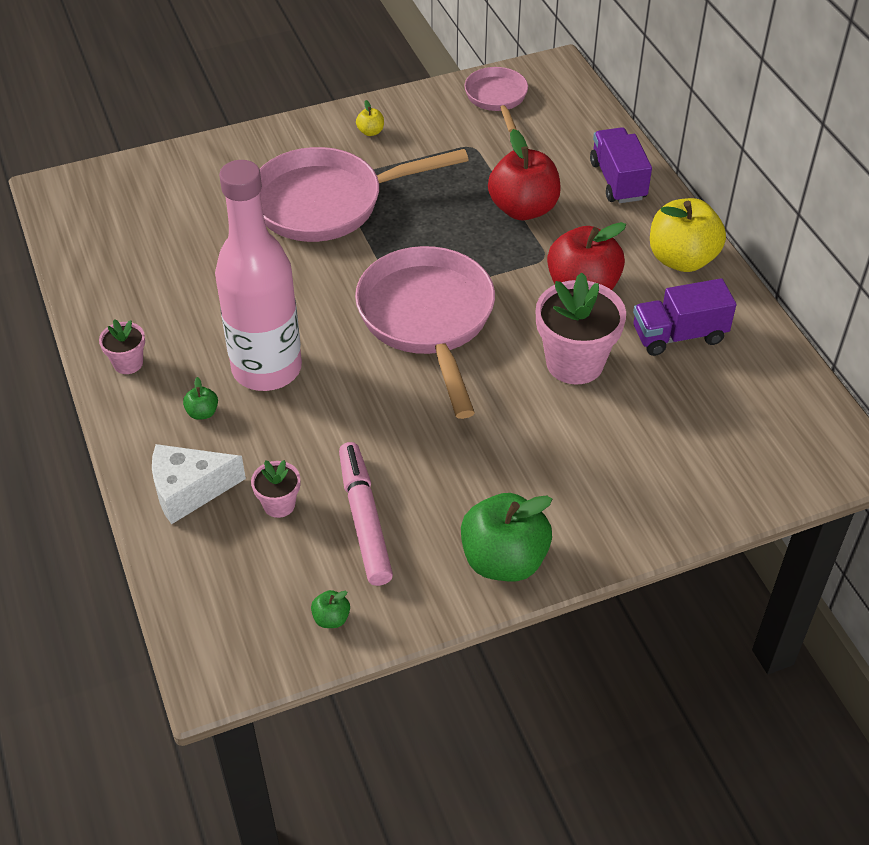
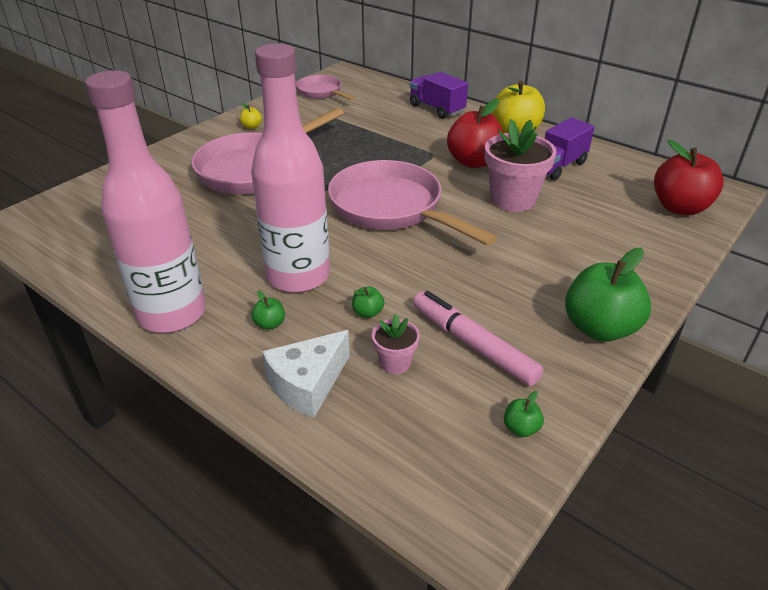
camera: 30 degrees left, 10 degrees down
pink flower pot [99,319,145,374] -> pink bottle [85,70,206,333]
red apple [488,129,561,220] -> red apple moved to [654,140,724,215]
none -> green apple [352,287,384,318]

